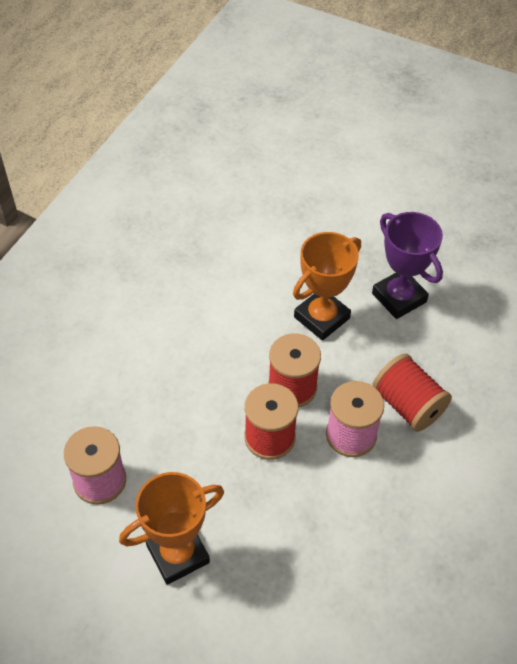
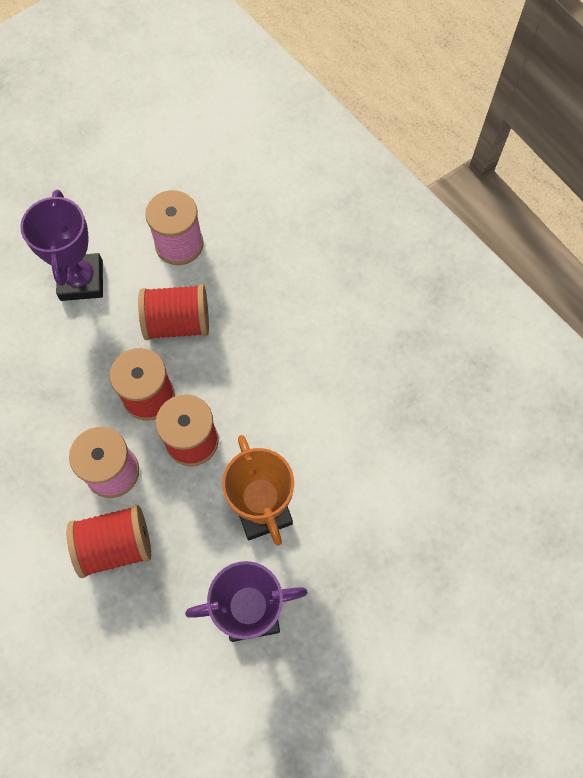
camera: 115 degrees right, 15 degrees up
orange trophy [119,472,224,585] -> purple trophy [20,190,103,301]
none -> red spool [138,284,209,340]

